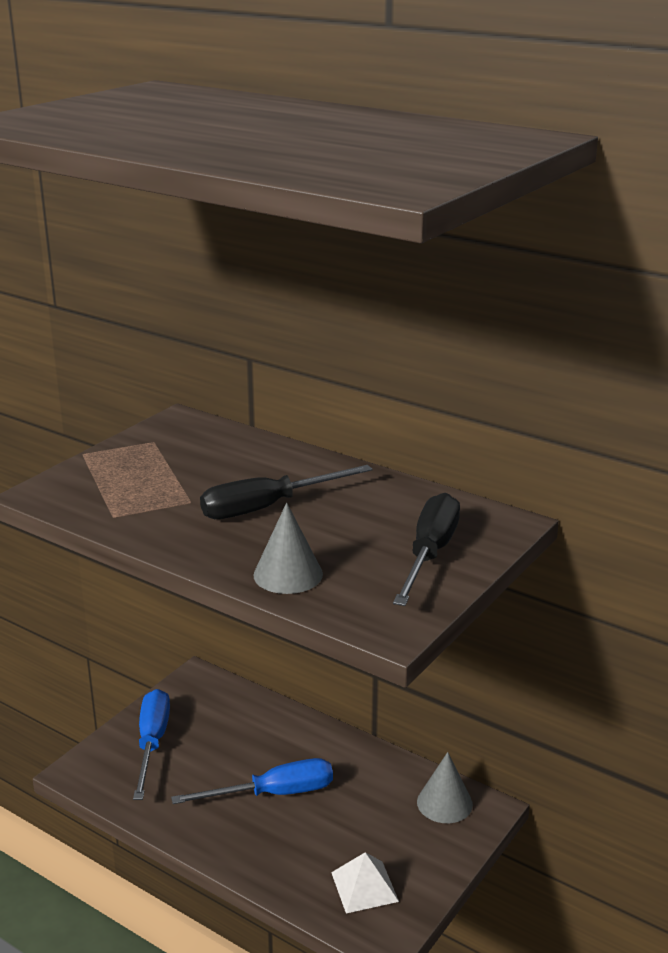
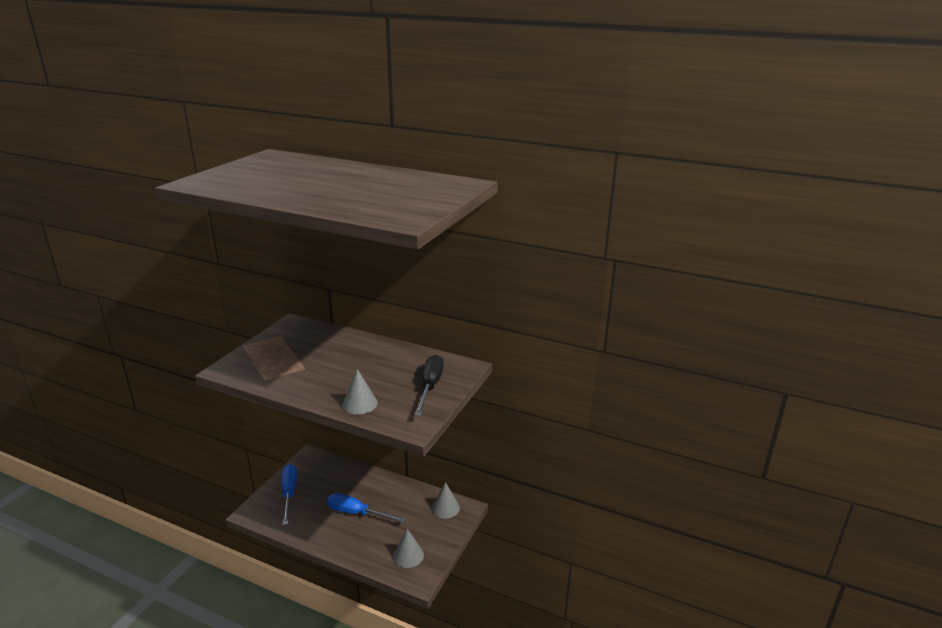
camera: 10 degrees left, 0 degrees up
blue screwdriver [171,758,333,804] -> blue screwdriver turned 135 degrees counterclockwise [327,493,406,523]
black screwdriver [200,465,373,519] -> none
white pyramid [331,852,399,913] -> grey cone [393,529,424,568]

